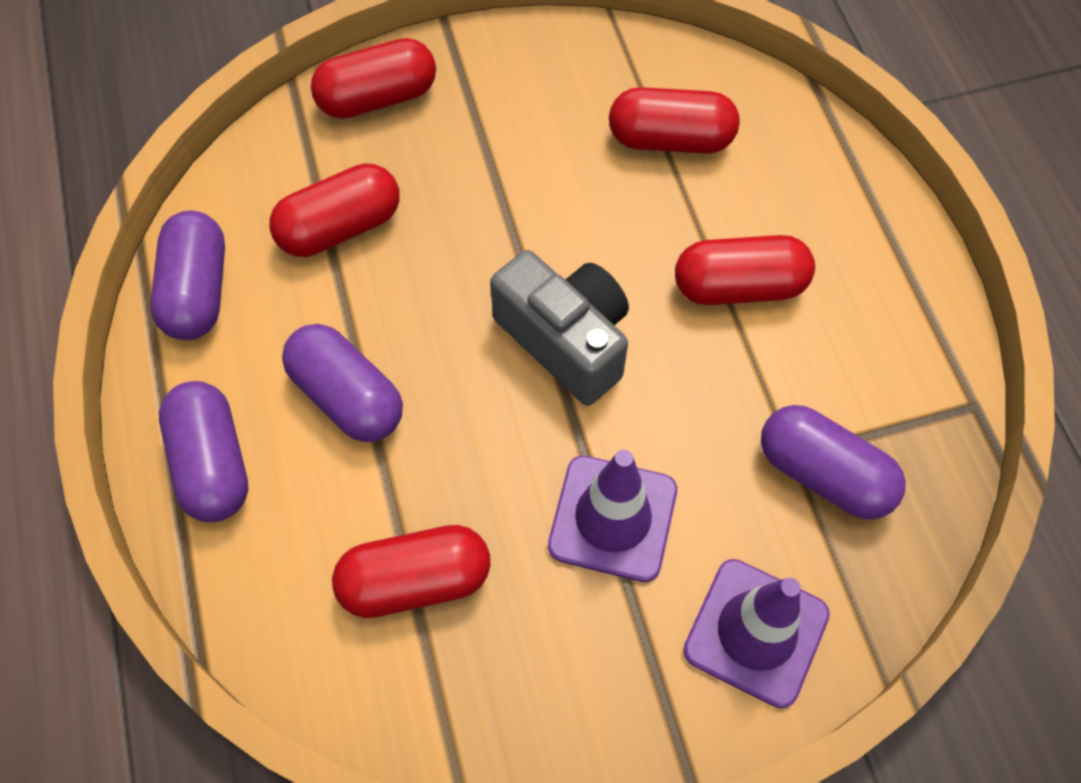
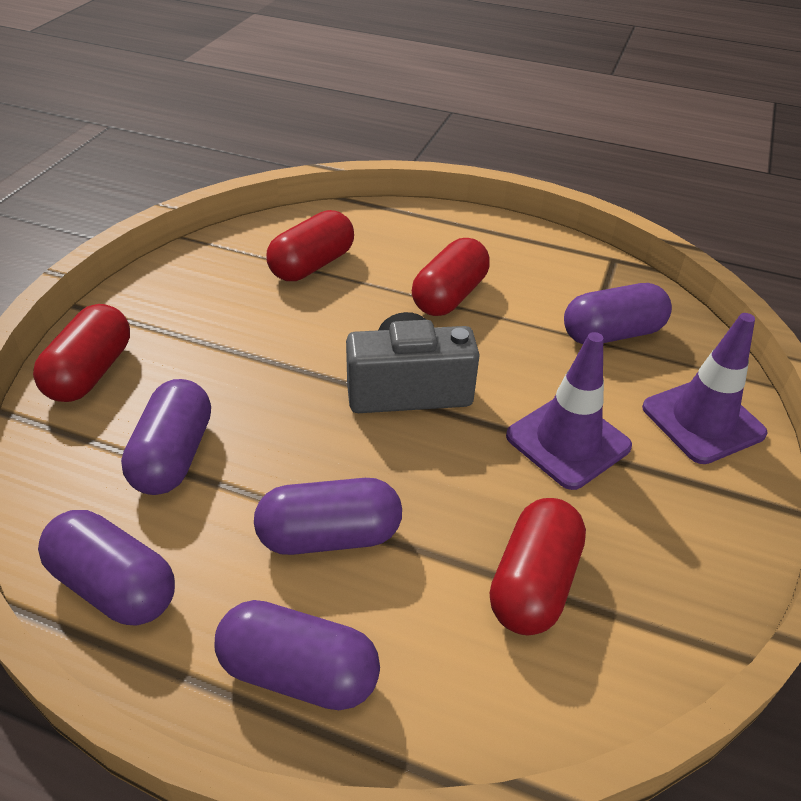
camera: 55 degrees left, 20 degrees down
red capsule [269,163,400,257] -> purple capsule [121,379,211,495]

